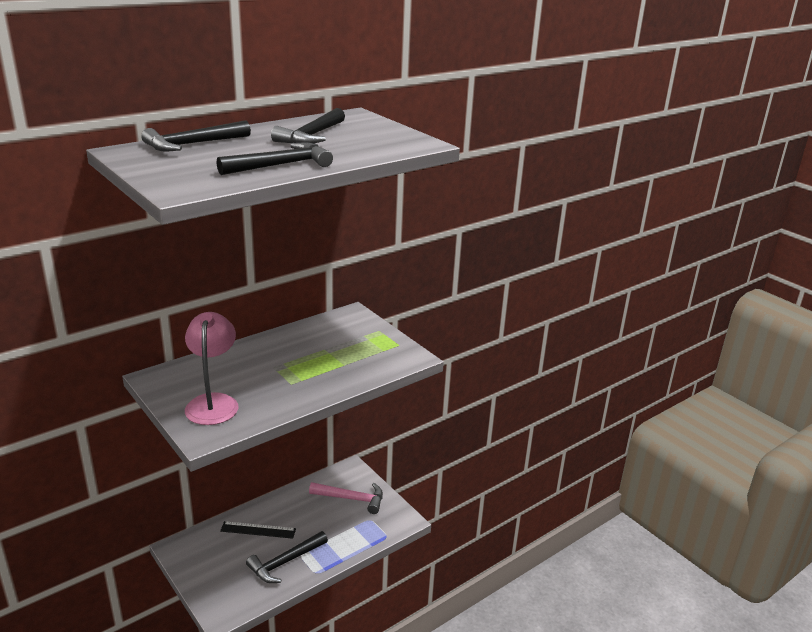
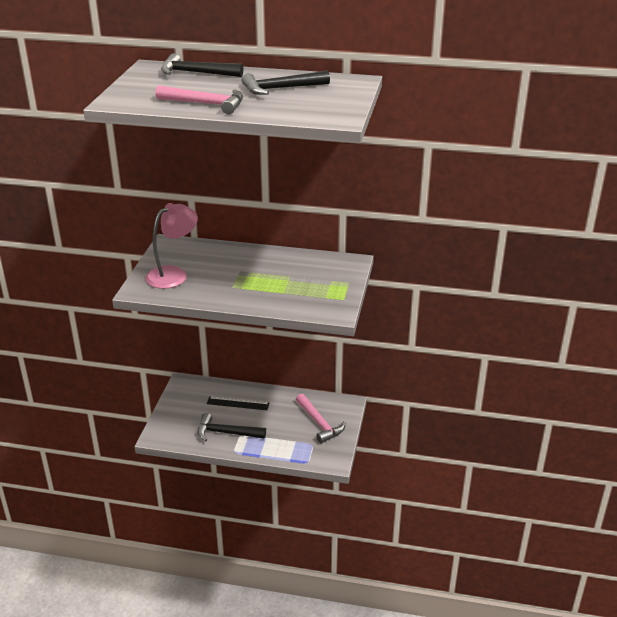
camera: 50 degrees right, 5 degrees up
black hammer [217,142,333,175] -> pink hammer [155,85,243,114]
black ruler [220,521,296,539] -> black ruler turned 45 degrees counterclockwise [207,396,270,410]

